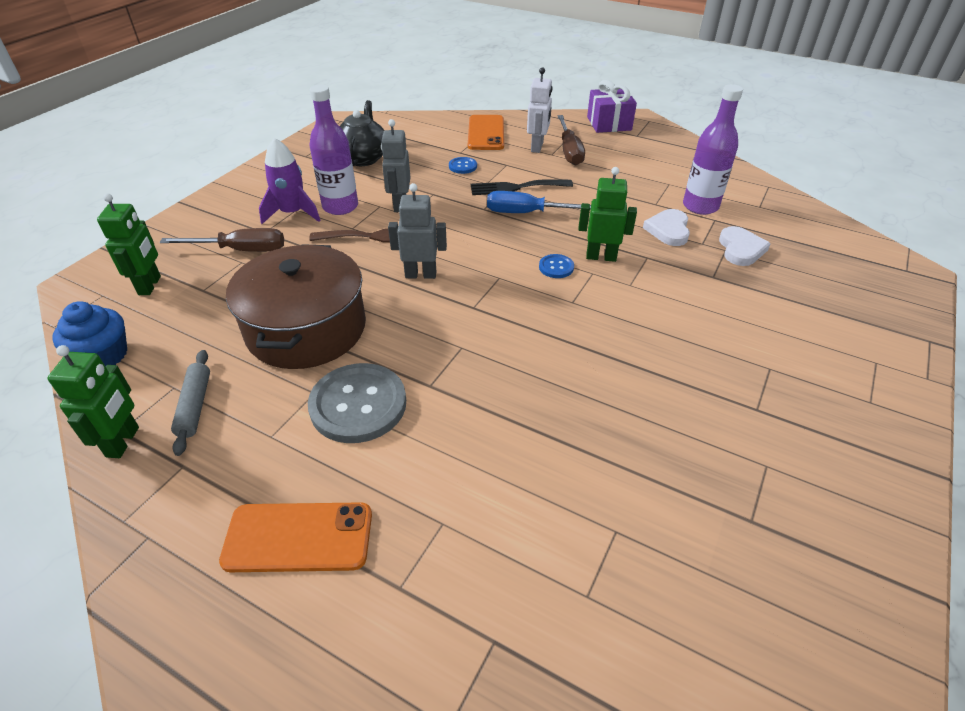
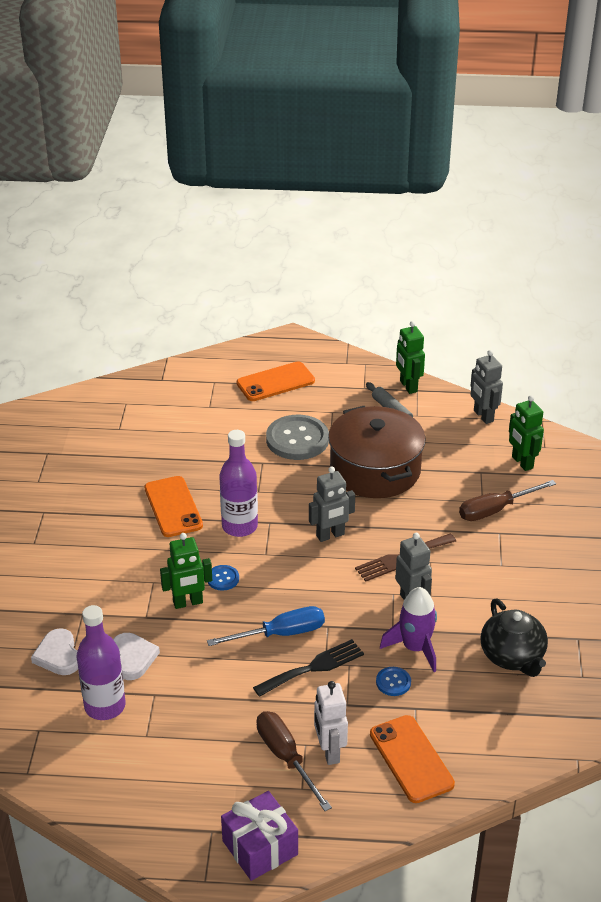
camera: 155 degrees right, 5 degrees down
blue cupcake [52,301,127,367] -> grey robot [470,350,503,424]
purple rocket [259,138,321,224] -> purple rocket moved to [380,587,437,672]
purple bottle [309,85,358,215] -> purple bottle moved to [219,430,258,537]
none -> orange phone [144,476,203,537]

